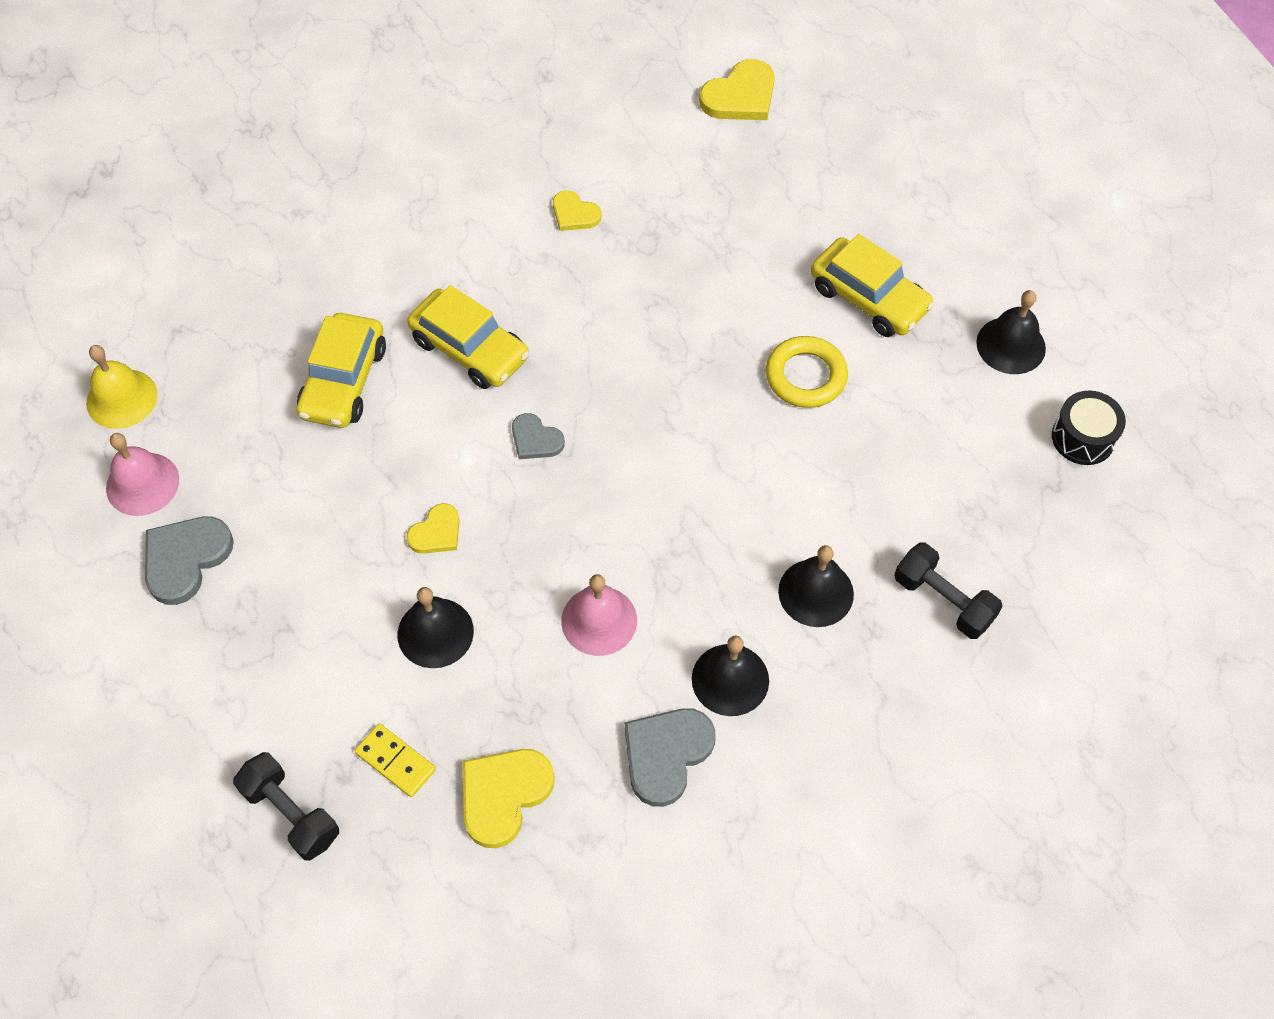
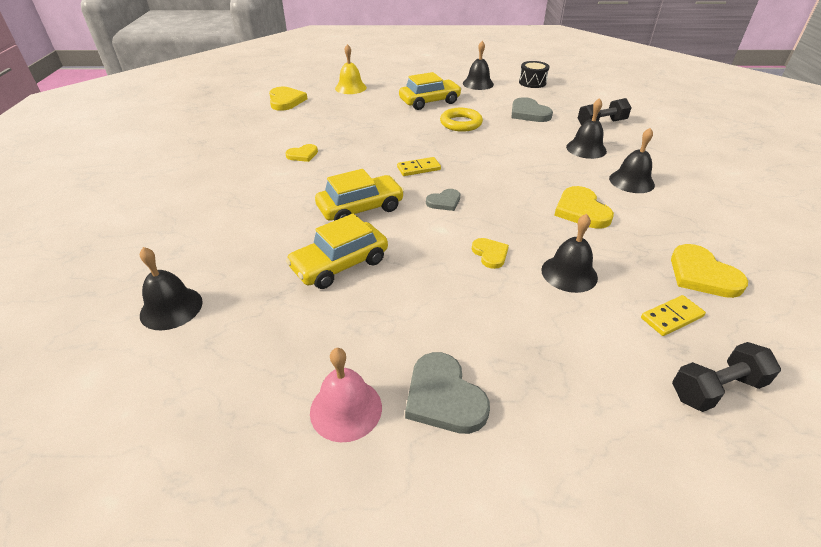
camera: 65 degrees left, 20 degrees down
yellow bell [86,345,158,429] -> yellow bell moved to [335,44,367,94]
yellow car [297,313,386,428] -> yellow car turned 105 degrees clockwise [286,213,388,289]
pink bell [561,574,637,656] -> yellow heart [554,186,614,229]
grey heart [624,708,716,807] -> grey heart moved to [511,97,553,122]
none -> black bell [140,247,203,330]
none -> yellow domino [397,157,441,176]

